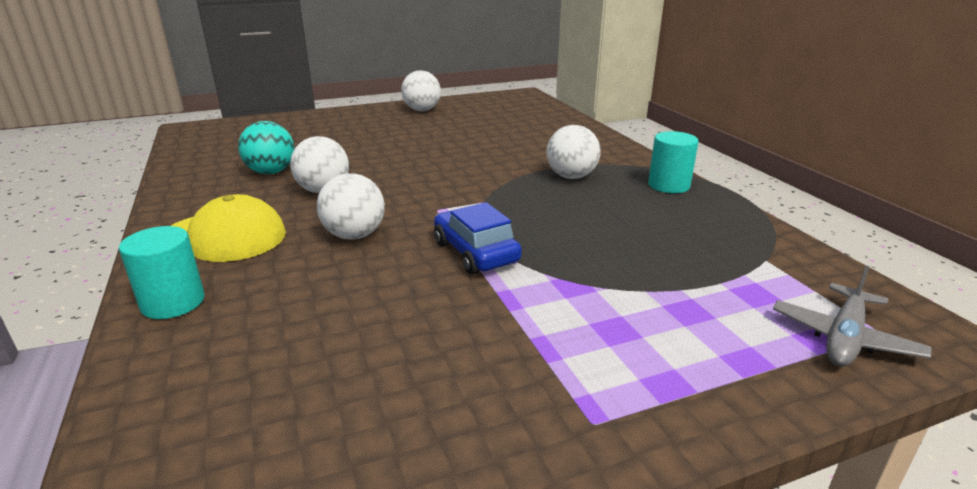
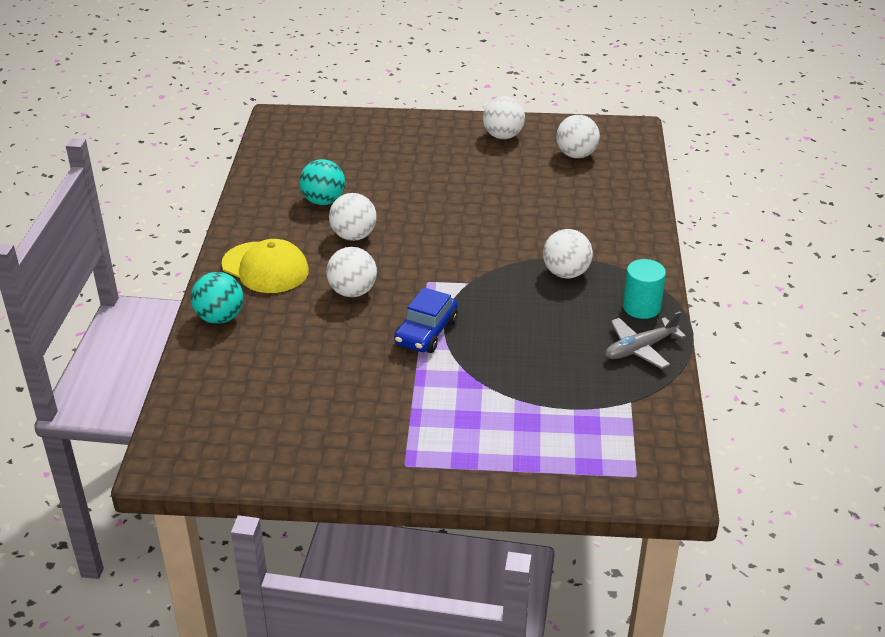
camera: 25 degrees right, 10 degrees up
turquoise cylinder [119,226,205,319] -> turquoise ball [191,272,243,324]
blue car [434,202,522,275] -> blue car turned 150 degrees counterclockwise [394,287,458,353]
grey plane [773,266,932,367] -> grey plane moved to [605,311,686,369]
none -> white ball [556,115,600,158]

